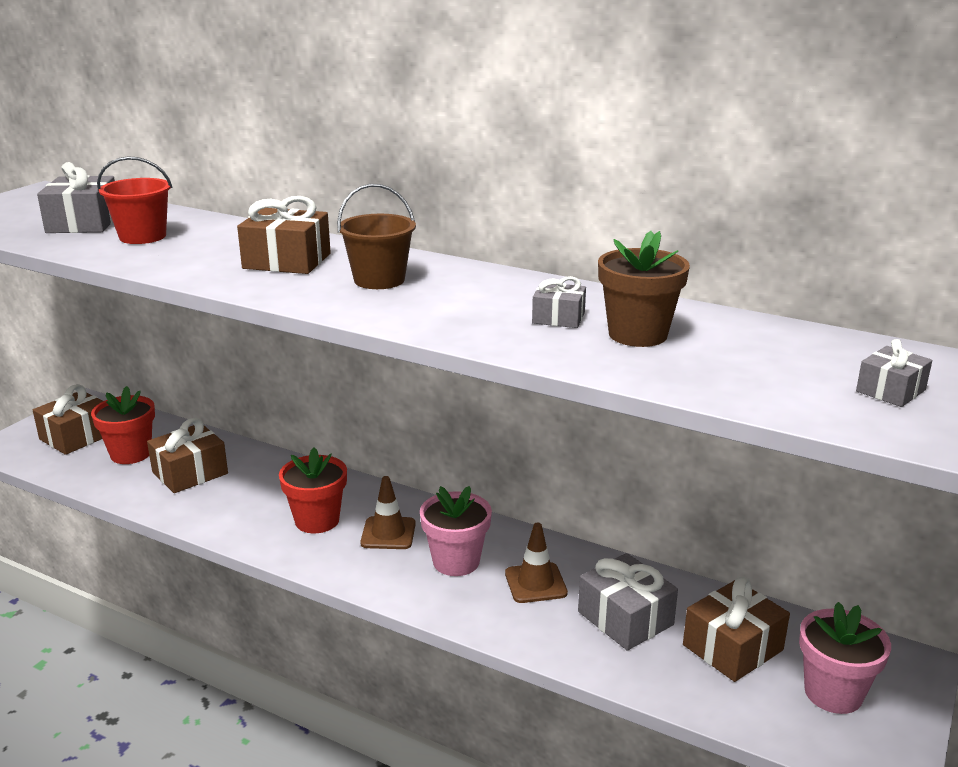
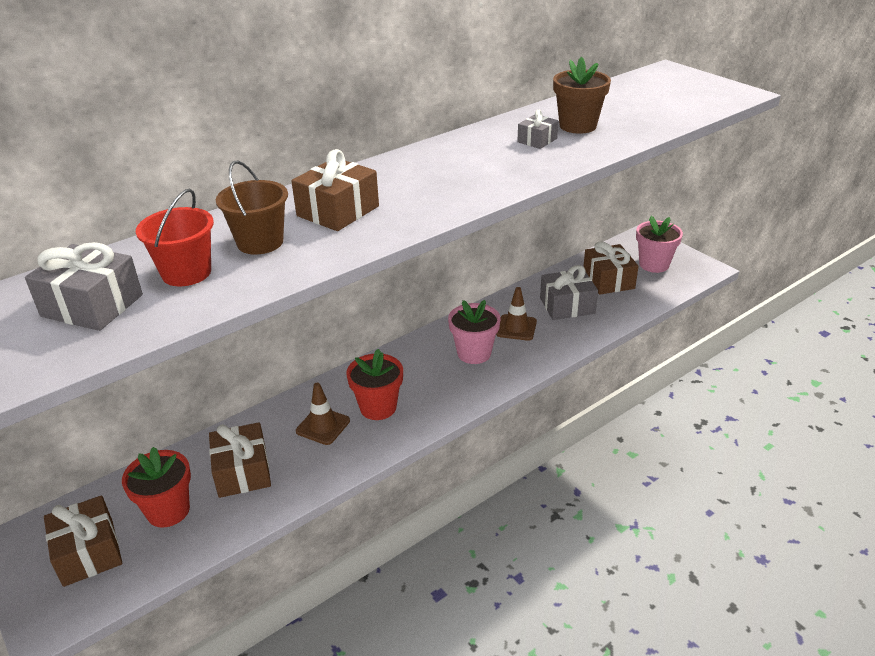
camera: 65 degrees left, 10 degrees up
brown bucket [337,184,416,289] -> brown bucket moved to [216,160,288,255]
brown traffic cone [360,476,416,549] -> brown traffic cone moved to [296,383,350,445]
grey gift [856,339,932,407] -> none

